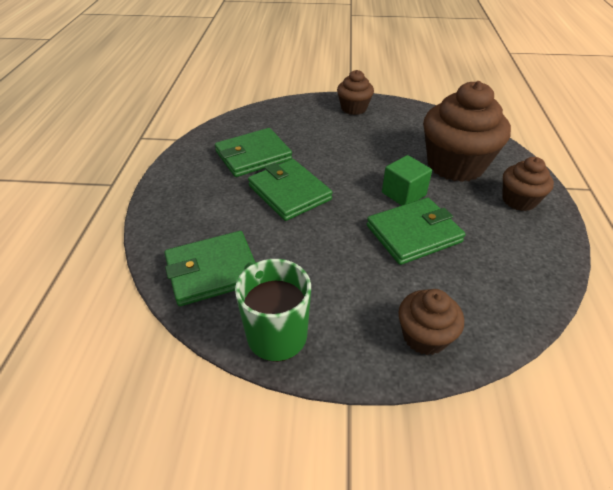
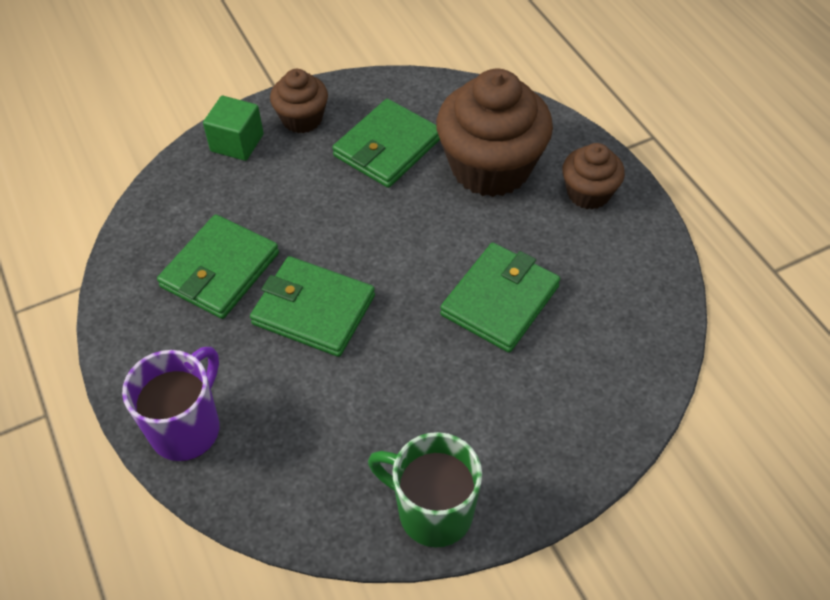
camera: 30 degrees left, 10 degrees up
green wallet [165,231,256,306] -> green wallet moved to [332,99,440,188]
green cube [382,155,432,206] -> green cube moved to [203,96,264,161]
brown cupcake [398,289,464,355] -> none
none -> purple mug [122,347,220,461]

